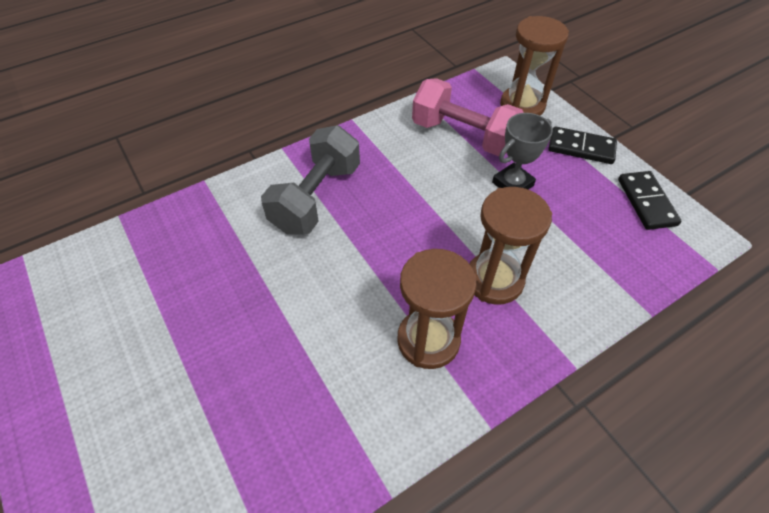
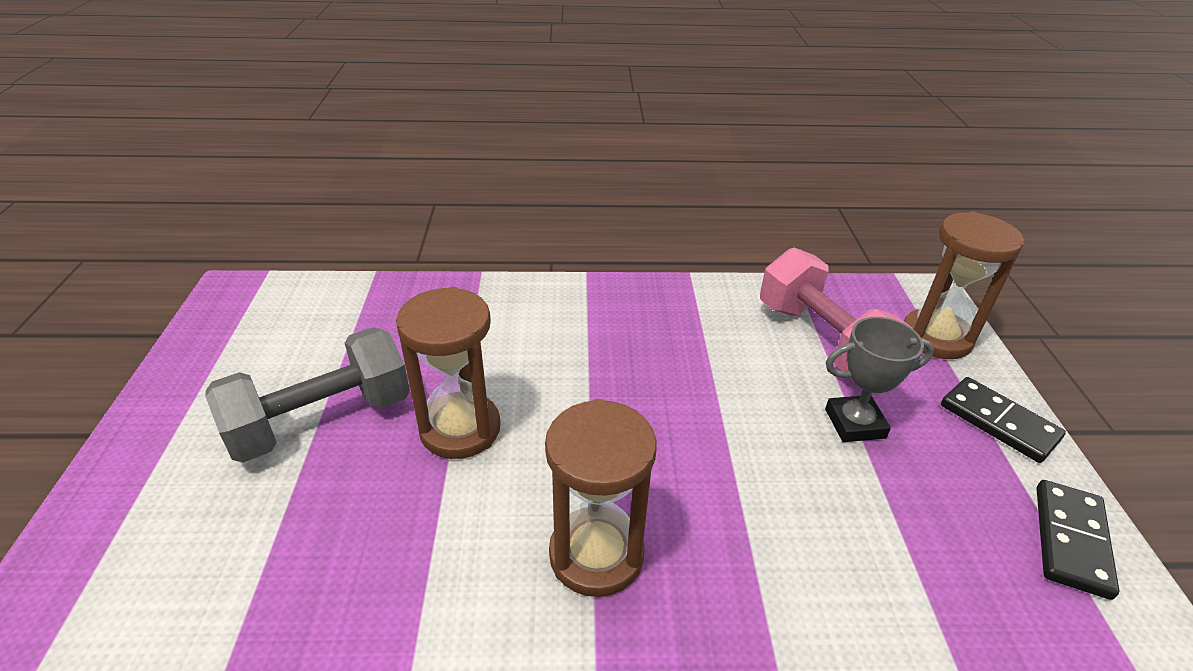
camera: 30 degrees right, 15 degrees down
grey dumbbell [261,125,360,234] -> grey dumbbell moved to [205,327,410,463]
brown hourglass [469,187,552,305] -> brown hourglass moved to [396,287,501,459]

